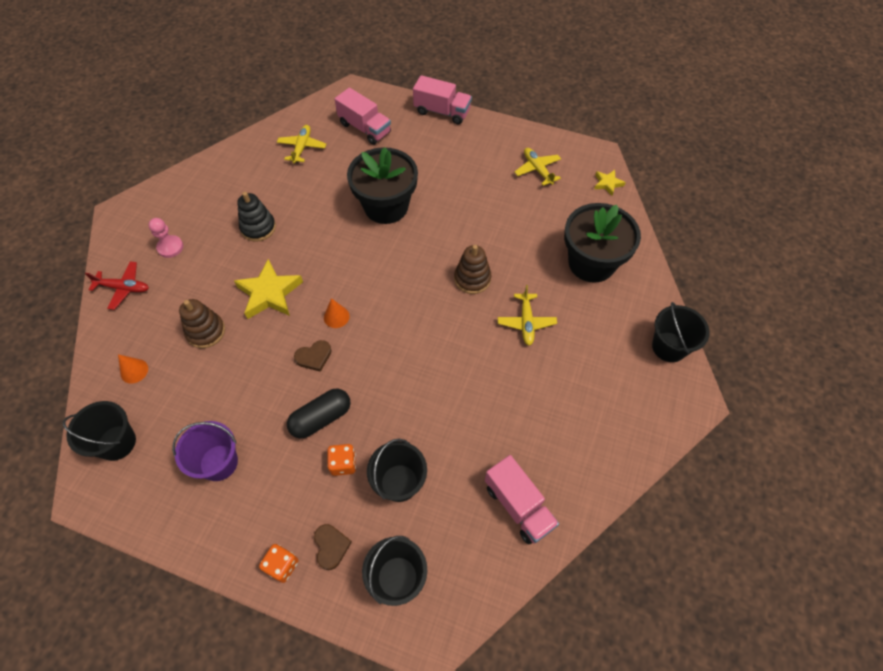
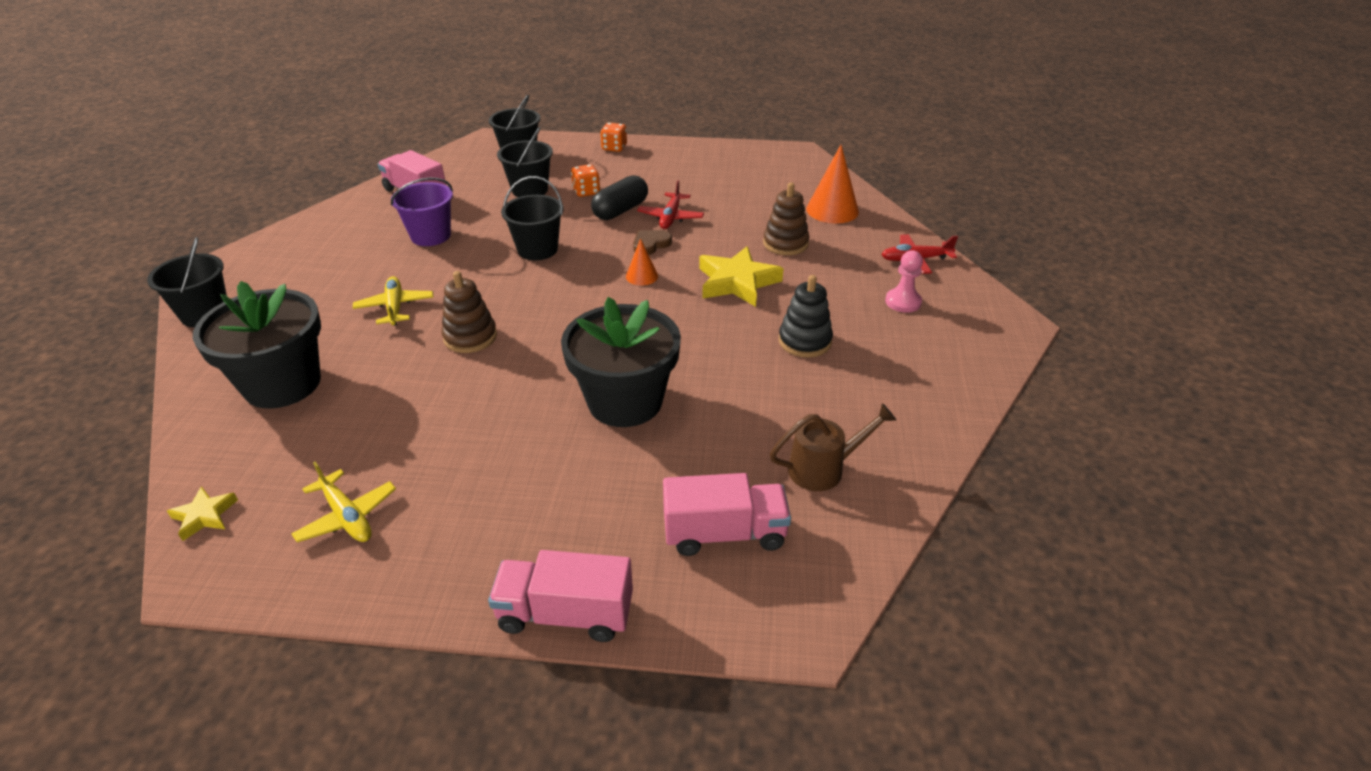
camera: 165 degrees right, 20 degrees down
black bucket [63,401,136,461] -> black bucket moved to [501,176,564,260]
orange cone [118,354,148,384] -> orange cone [806,145,859,224], size x1.80
purple bucket [172,421,238,481] -> purple bucket moved to [391,178,453,246]
yellow plane [277,125,326,163] -> brown watering can [770,403,897,491]
brown heart [314,524,352,570] -> none
pink truck [335,88,391,145] -> pink truck turned 150 degrees clockwise [663,473,791,556]
none -> red plane [637,180,704,229]

